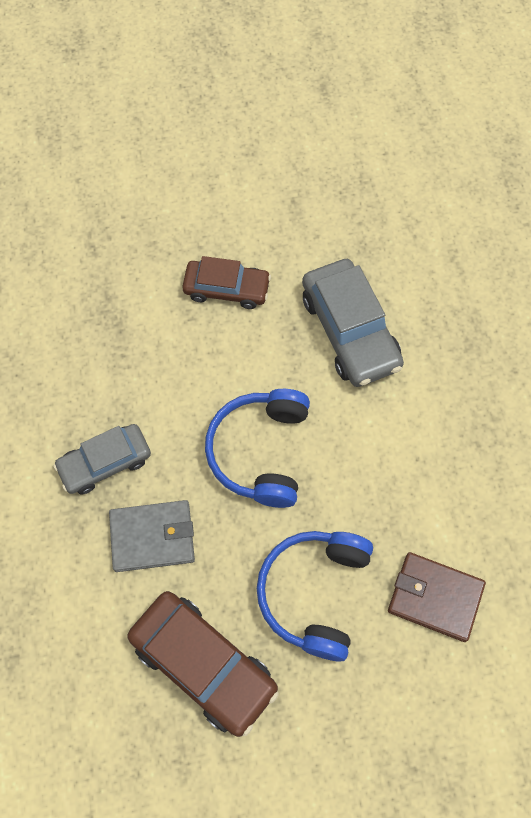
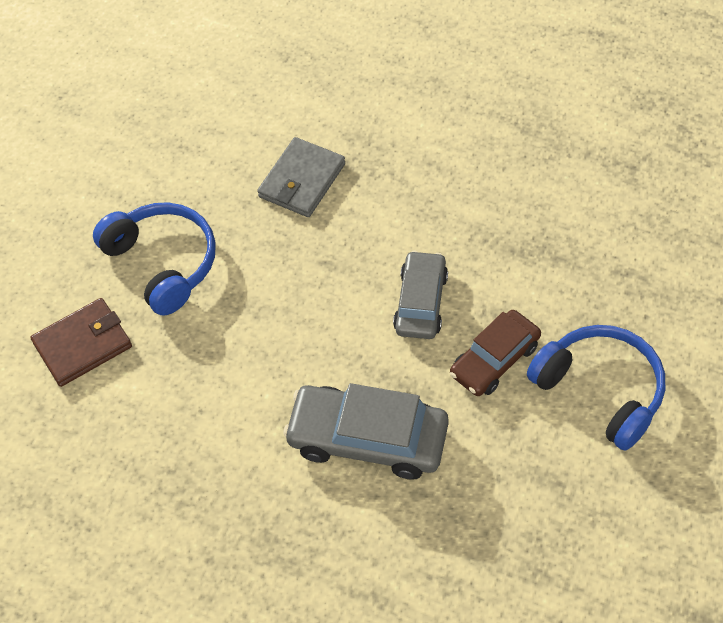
camera: 130 degrees right, 10 degrees down
grey car [53,424,151,494] -> grey car moved to [393,251,448,339]
brown car [127,591,279,737] -> none
blue headphones [205,389,310,508] -> blue headphones moved to [527,325,665,451]

